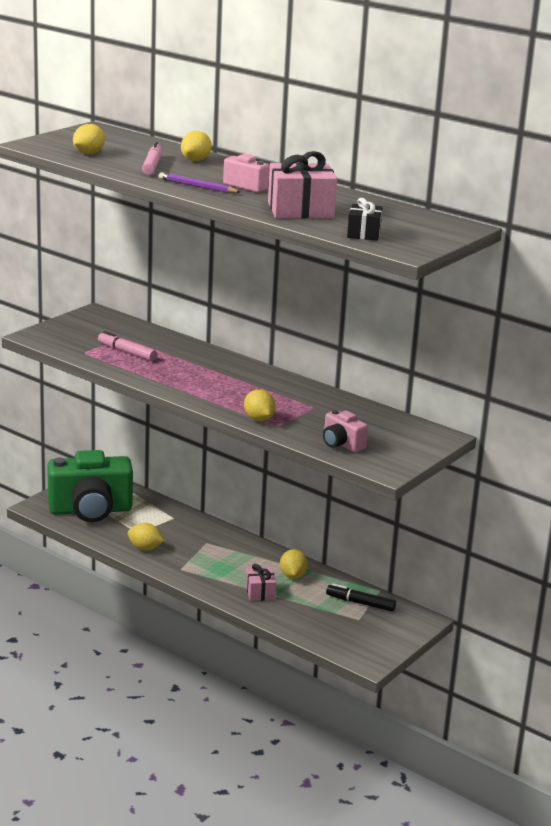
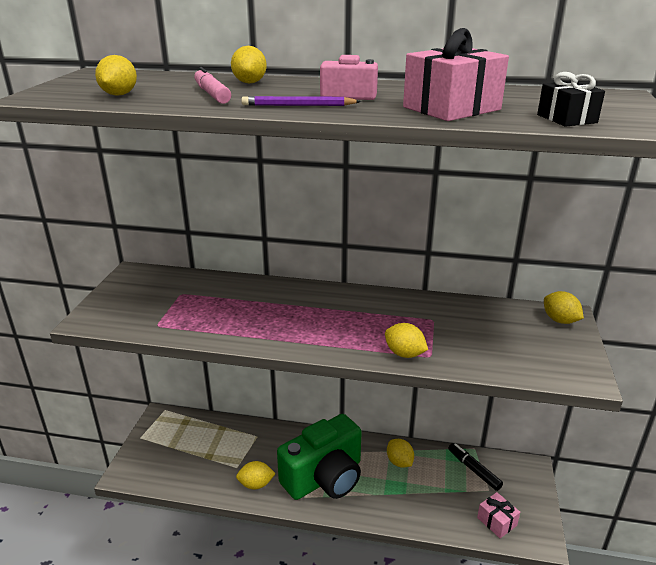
camera: 25 degrees left, 5 degrees up
green camera [47,450,133,522] -> green camera moved to [277,414,362,500]
pink marker [98,331,157,361] -> none
pink gift [246,564,276,601] -> pink gift moved to [477,492,520,538]
pink camera [323,409,368,452] -> none
black marker [326,584,396,612] -> black marker turned 60 degrees clockwise [448,443,503,491]
none -> yellow lemon [544,291,584,324]

